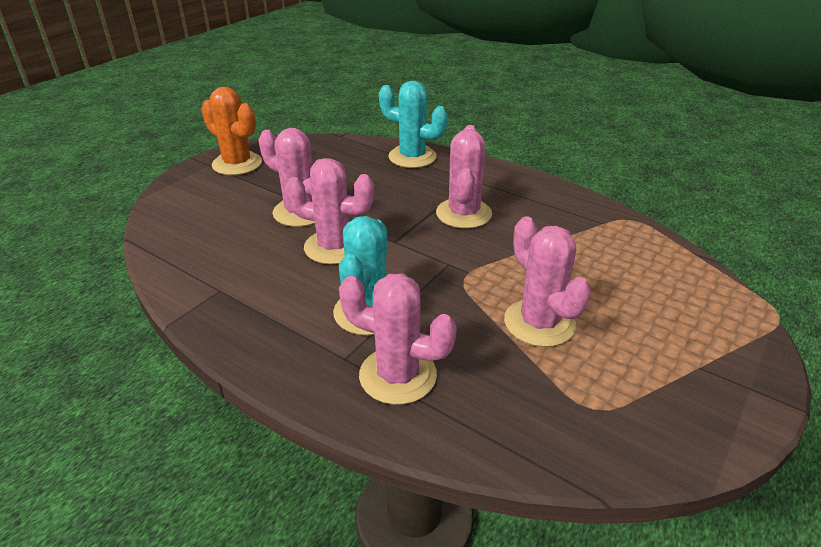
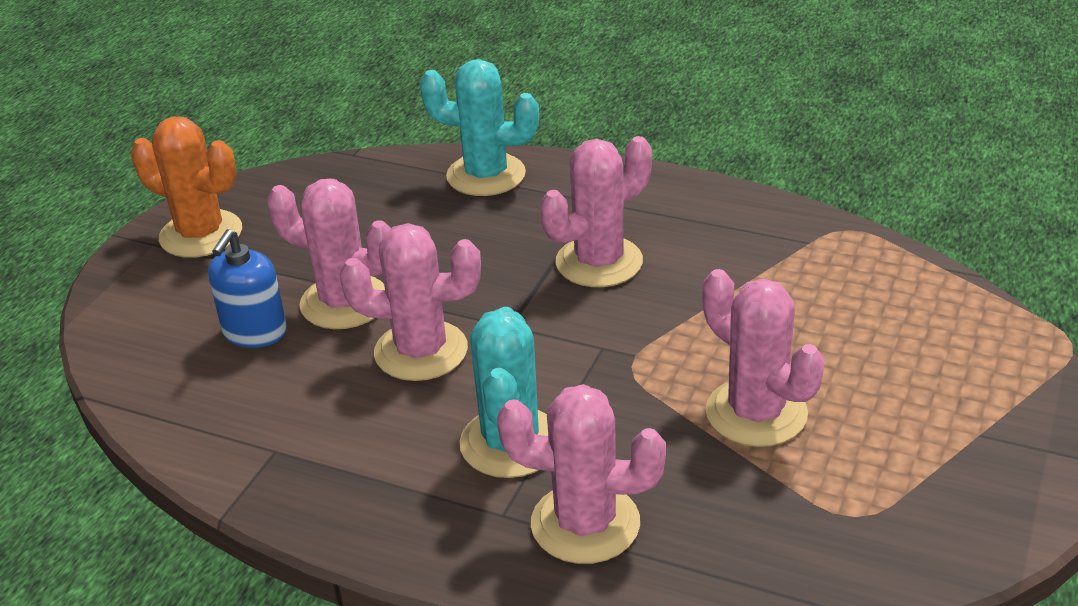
camera: 10 degrees left, 0 degrees up
pink cactus [436,125,492,229] -> pink cactus turned 60 degrees clockwise [540,136,652,287]
none -> blue soap dispenser [208,229,287,348]

